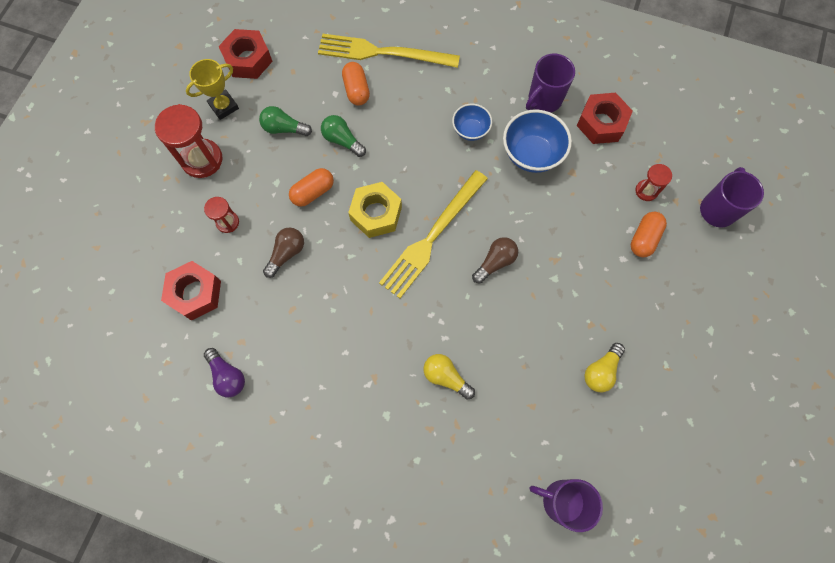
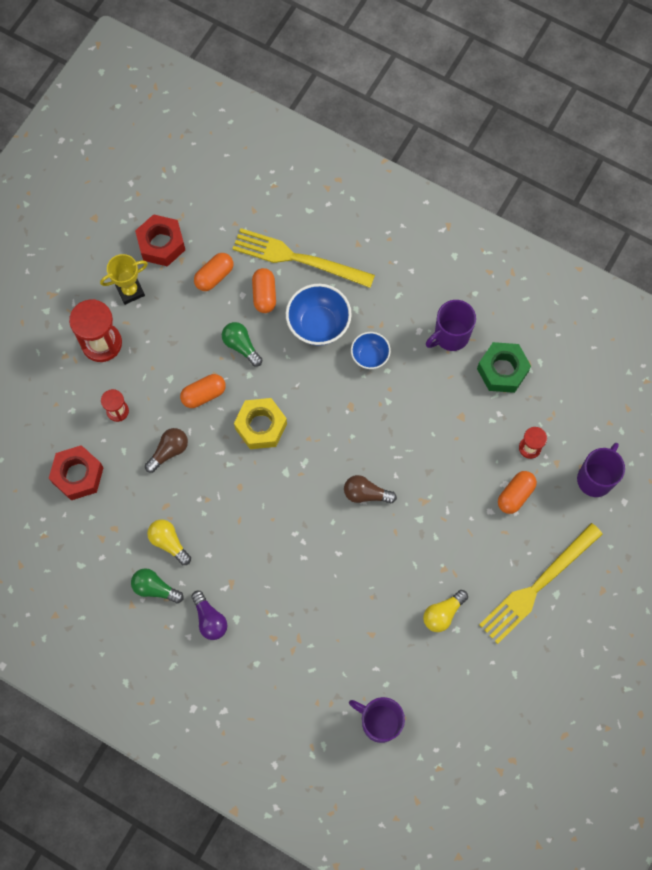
camera: 10 degrees right, 0 degrees up
purple light bulb [204,348,245,397] -> purple light bulb moved to [191,591,227,640]
green light bulb [259,106,312,136] -> green light bulb moved to [131,568,184,603]
yellow fork [379,170,488,298] -> yellow fork moved to [479,523,603,644]
yellow light bulb [424,354,475,400] -> yellow light bulb moved to [147,519,191,565]
brown light bulb [472,237,518,283] -> brown light bulb turned 135 degrees counterclockwise [344,475,397,503]
blue bowl [503,110,572,173] -> blue bowl moved to [286,284,352,346]
red nut [577,93,633,144] -> green nut [477,342,531,393]
none -> orange capsule [194,253,233,291]

